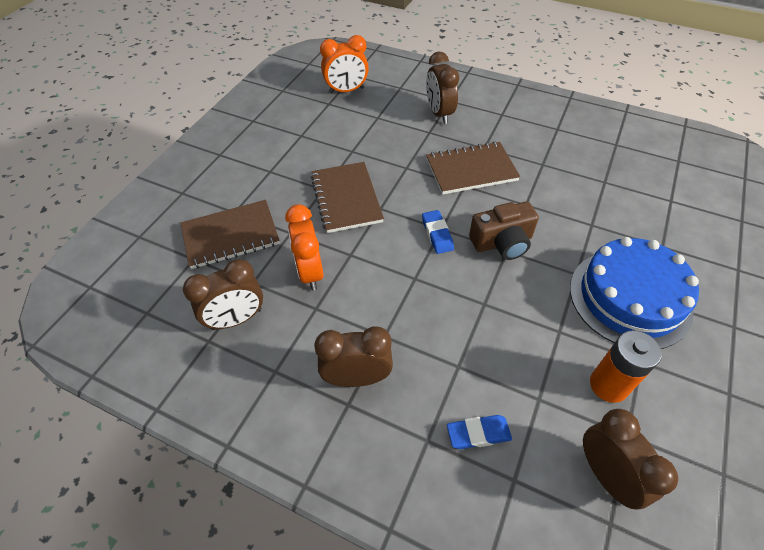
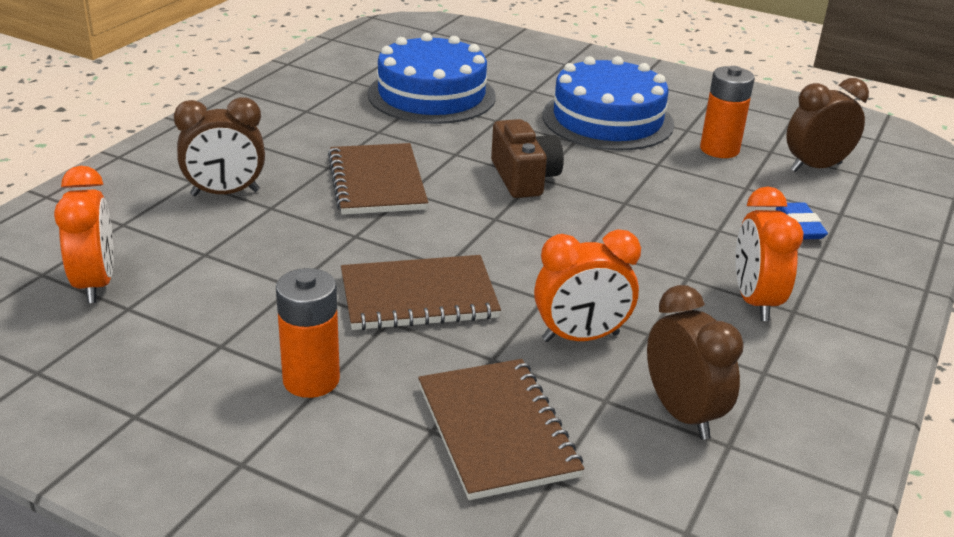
camera: 90 degrees left, 20 degrees down
brown clock [314,326,393,387] -> orange clock [735,186,804,321]
blue eraser [422,210,454,254] -> none
none -> orange battery [276,268,340,398]
none -> blue cake [368,33,496,124]

